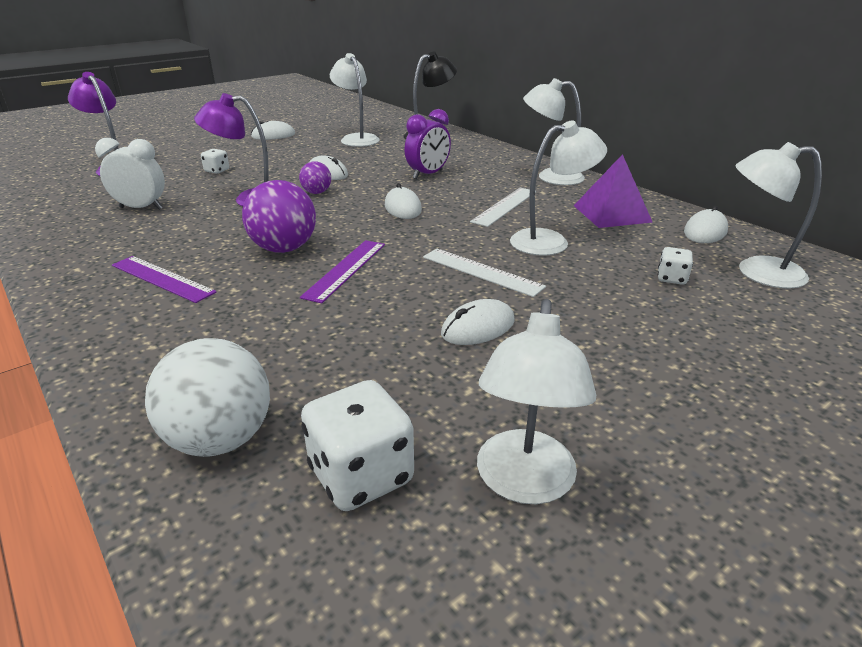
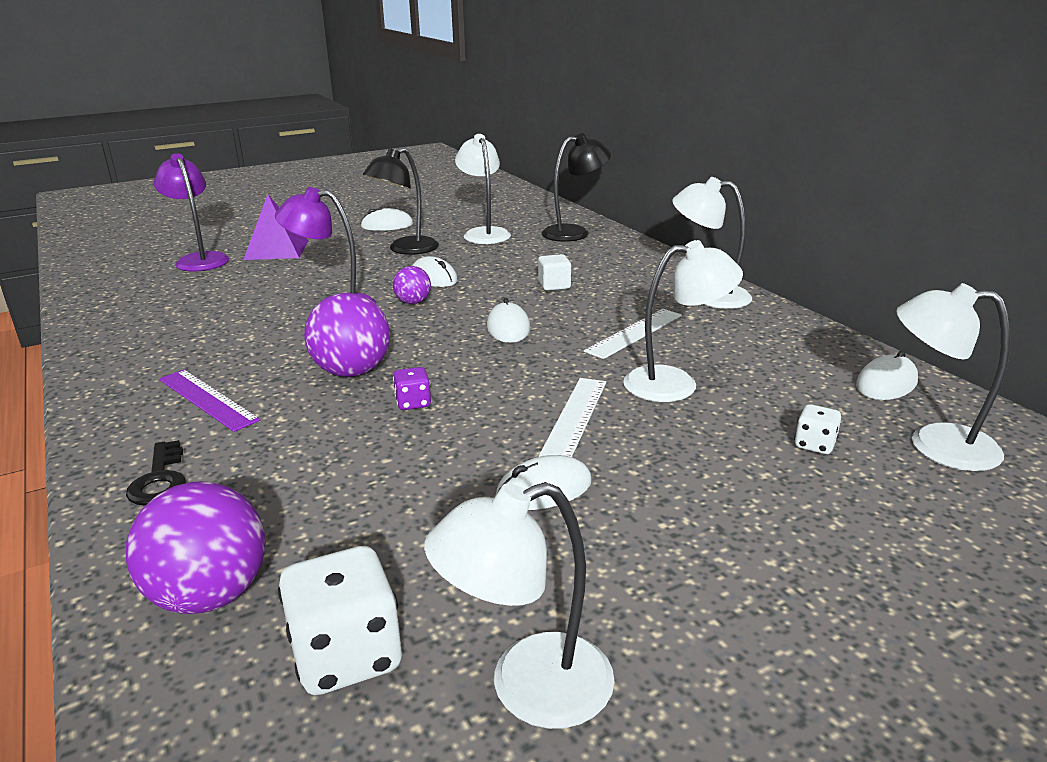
camera: 10 degrees right, 5 degrees down
white clock [95,138,165,210] -> none
white ball [145,338,270,457] -> purple ball [126,481,266,614]
white dice [201,149,229,174] -> none
purple ruler [300,240,385,303] -> purple dice [393,367,431,410]
purple clock [404,109,451,179] -> white cube [538,254,571,291]
white ruler [423,249,546,297] -> white ruler turned 60 degrees clockwise [538,378,606,457]
white lamp [477,299,596,504] -> white lamp turned 45 degrees clockwise [424,482,615,729]
purple pyramid [574,154,653,228] -> purple pyramid moved to [243,194,309,260]
none -> black key [126,440,186,506]
none -> black lamp [363,148,439,255]

